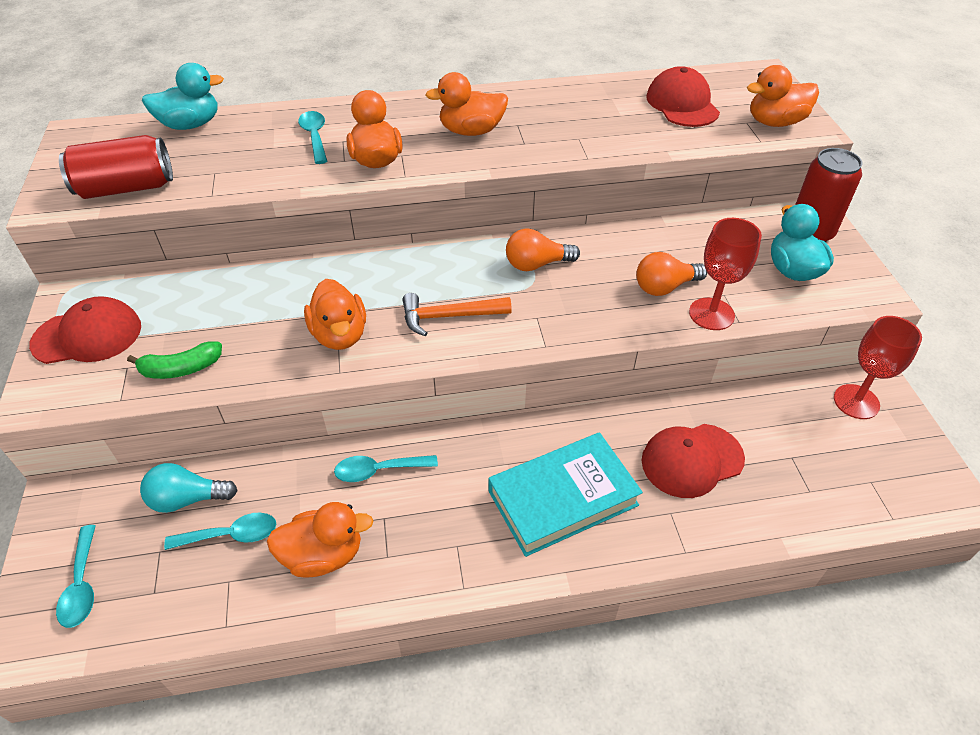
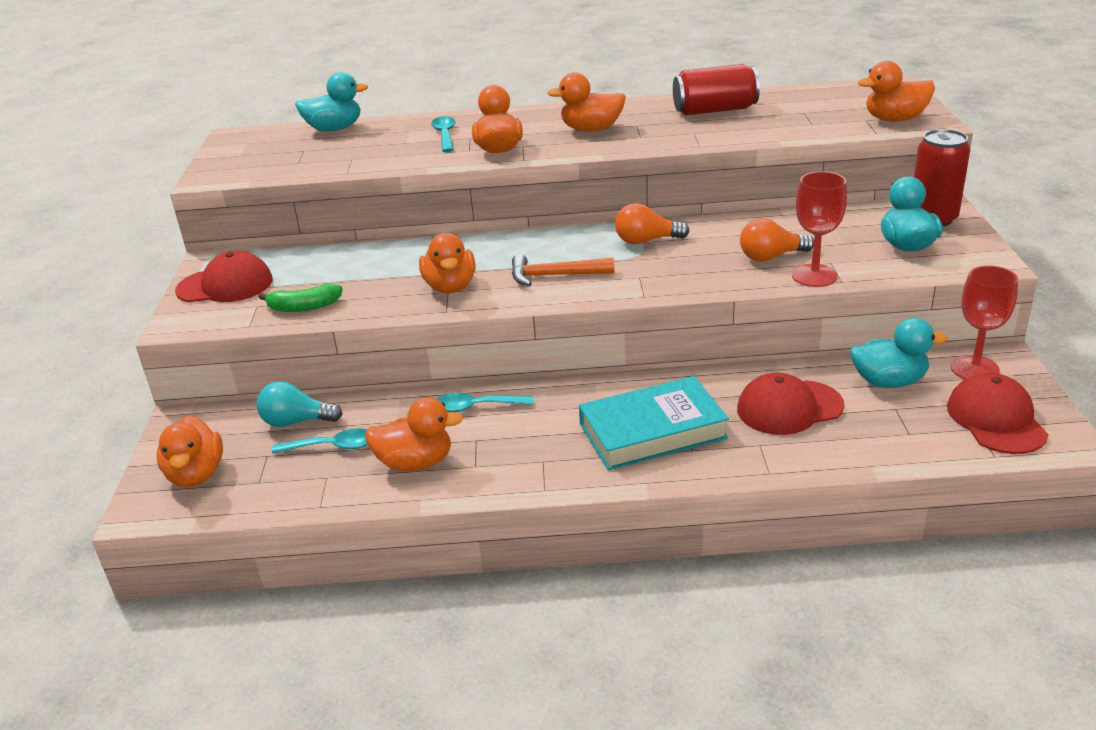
camera: 10 degrees right, 15 degrees down
turquoise spoon [56,525,96,628] -> orange duck [157,415,223,487]
red can [59,135,173,199] -> red can moved to [673,64,760,116]
red cap [647,66,720,127] -> red cap moved to [947,373,1049,454]
none -> turquoise duck [850,318,947,388]

